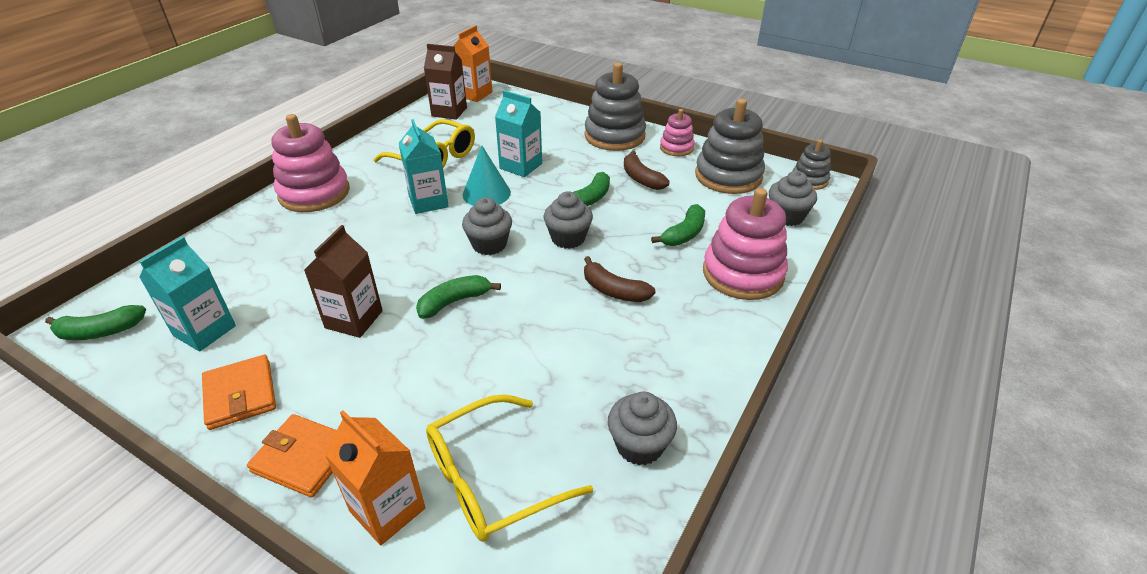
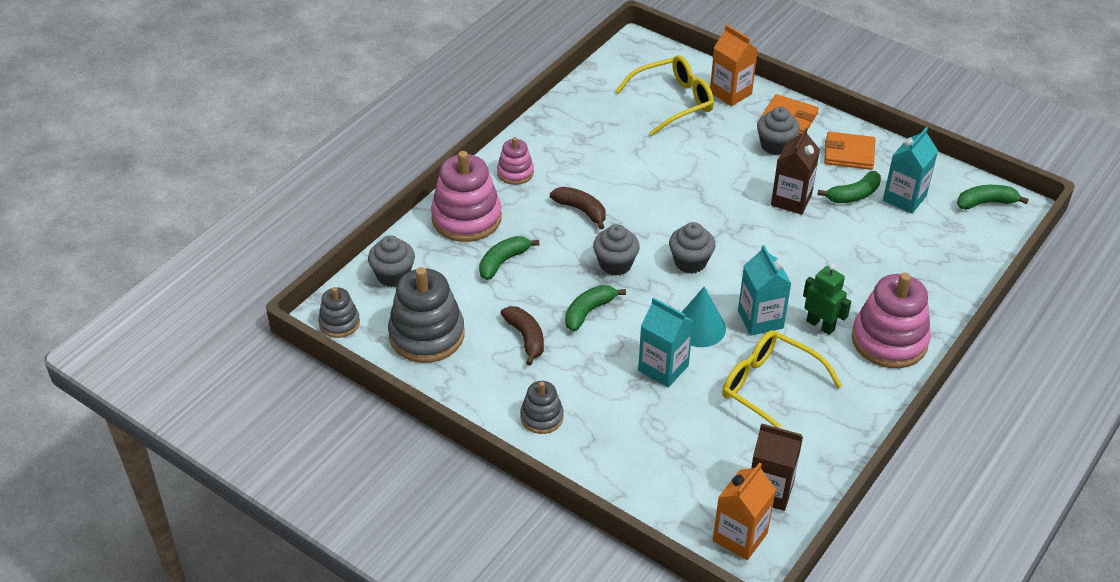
camera: 175 degrees left, 5 degrees up
orange wallet [202,355,276,430] -> orange wallet turned 60 degrees counterclockwise [824,132,875,170]
green banana [416,275,501,319] -> green banana moved to [817,171,881,203]
grey stacking toy [584,63,646,151] -> grey stacking toy [520,381,564,434], size x0.54
grey cupcake [608,392,677,465] -> grey cupcake moved to [757,107,800,155]
pink stacking toy [660,109,695,156] -> pink stacking toy moved to [497,137,534,185]
none -> green robot [803,264,851,335]

